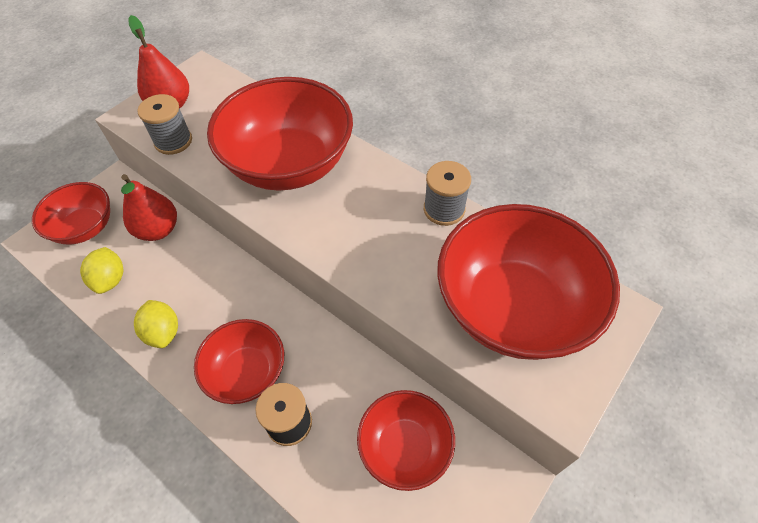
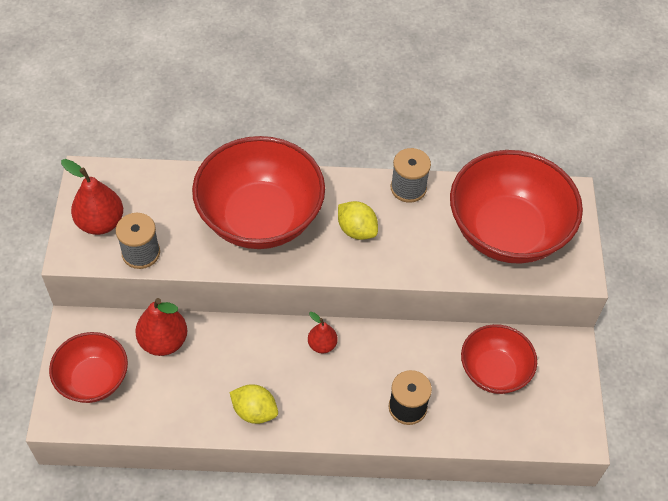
camera: 40 degrees left, 0 degrees up
yellow lemon [80,247,123,294] -> yellow lemon moved to [338,201,378,240]
red bowl [194,319,284,404] -> none
none -> red pear [308,312,338,353]

